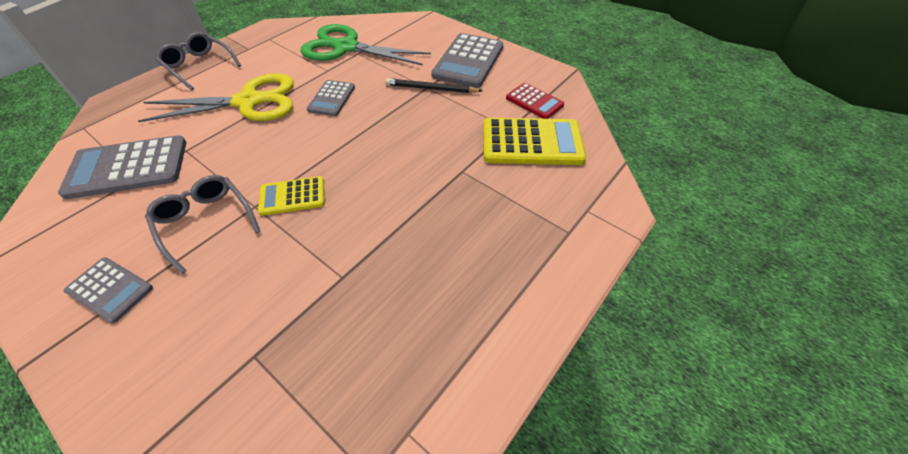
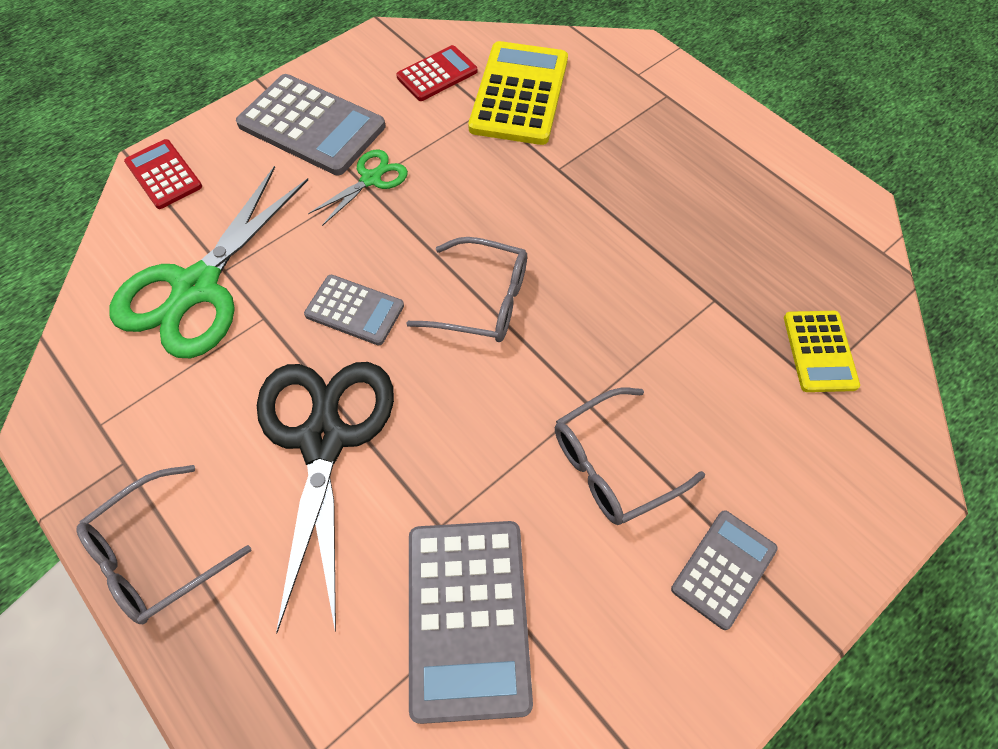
camera: 80 degrees left, 10 degrees up
yellow scissors [138,73,294,122] -> black scissors [257,362,394,633]
yellow calculator [258,176,325,216] -> yellow calculator moved to [784,311,860,392]
black pencil [385,78,482,93] -> green scissors [308,149,408,226]
none -> red calculator [124,139,202,209]
none -> grey glasses [406,237,527,342]

